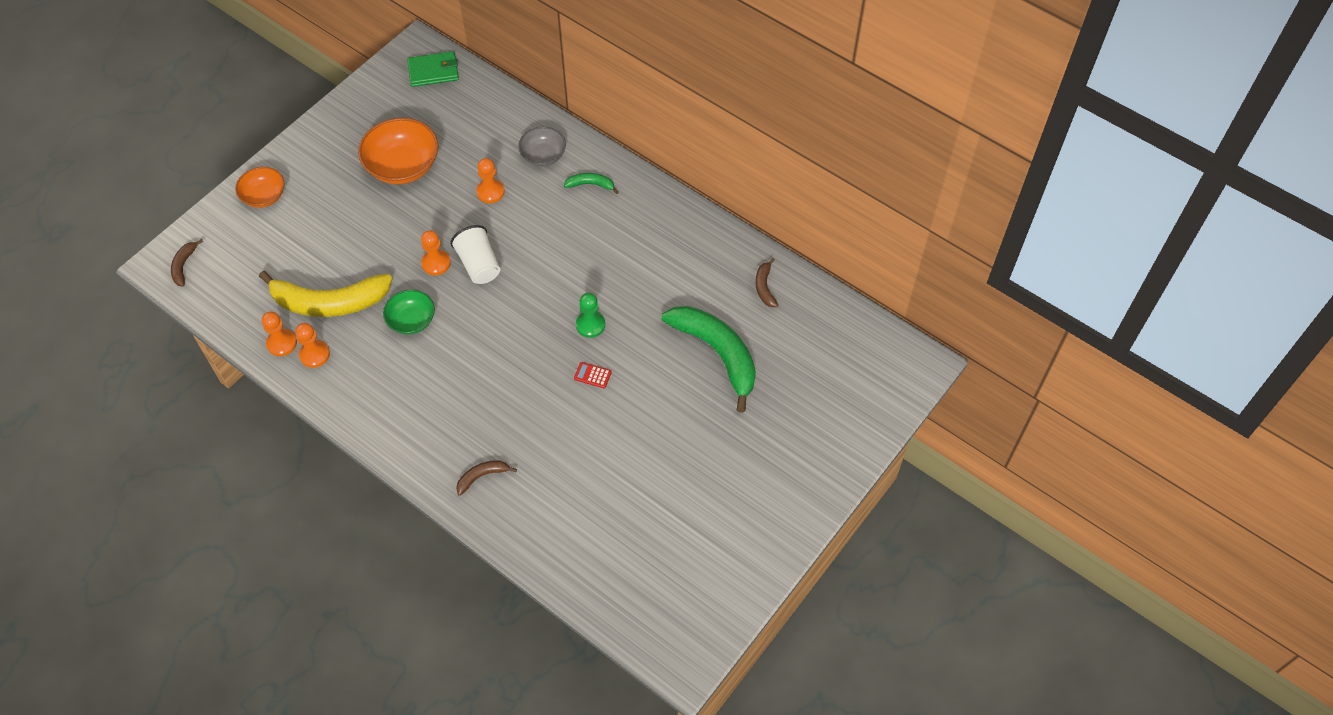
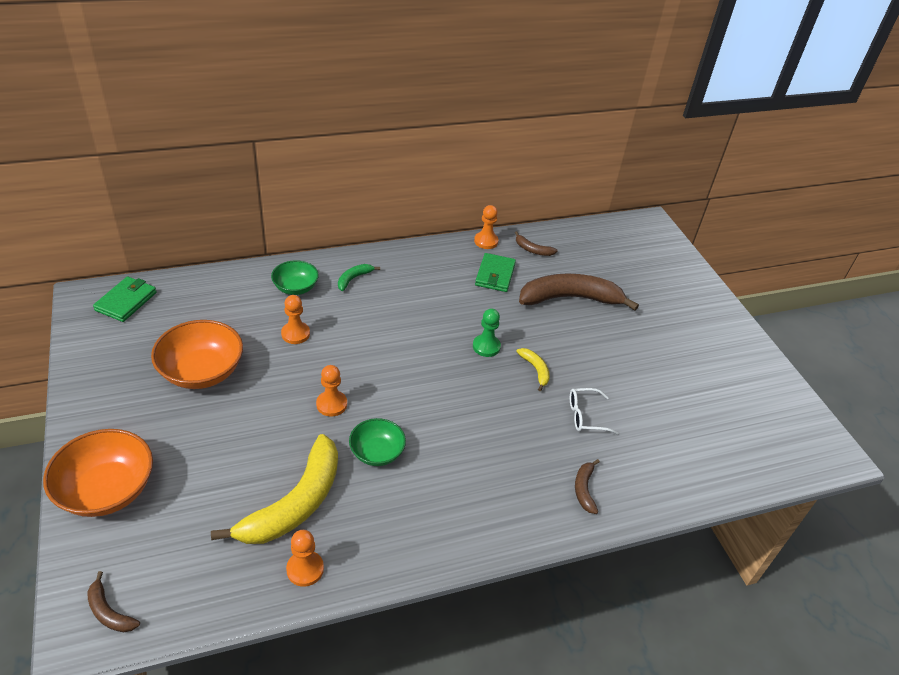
camera: 60 degrees left, 15 degrees down
orange bowl [235,167,284,208] -> orange bowl [43,429,153,517], size x1.66
orange pawn [295,323,330,368] -> orange pawn moved to [474,205,499,249]
white cup [450,225,500,284] -> none
grey bowl [518,127,566,166] -> green bowl [271,260,319,295]
red calculator [574,362,612,388] -> yellow banana [516,348,550,391]
green banana [662,306,756,413] -> brown banana [519,273,639,311]
none -> green wallet [475,253,516,292]
none -> white glasses [570,388,619,435]

